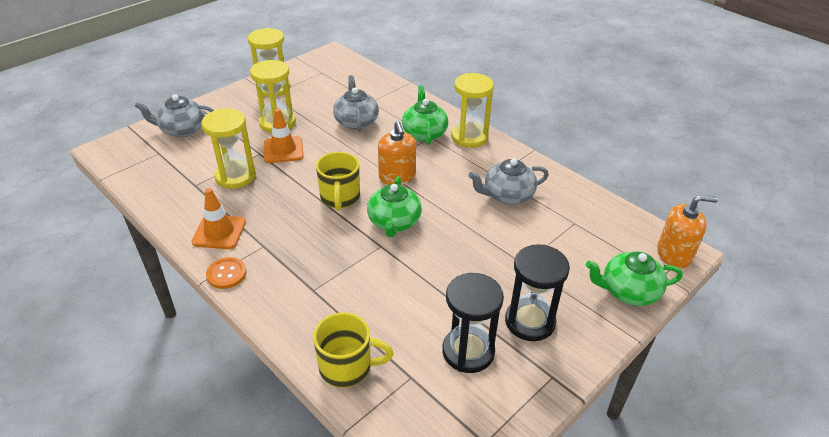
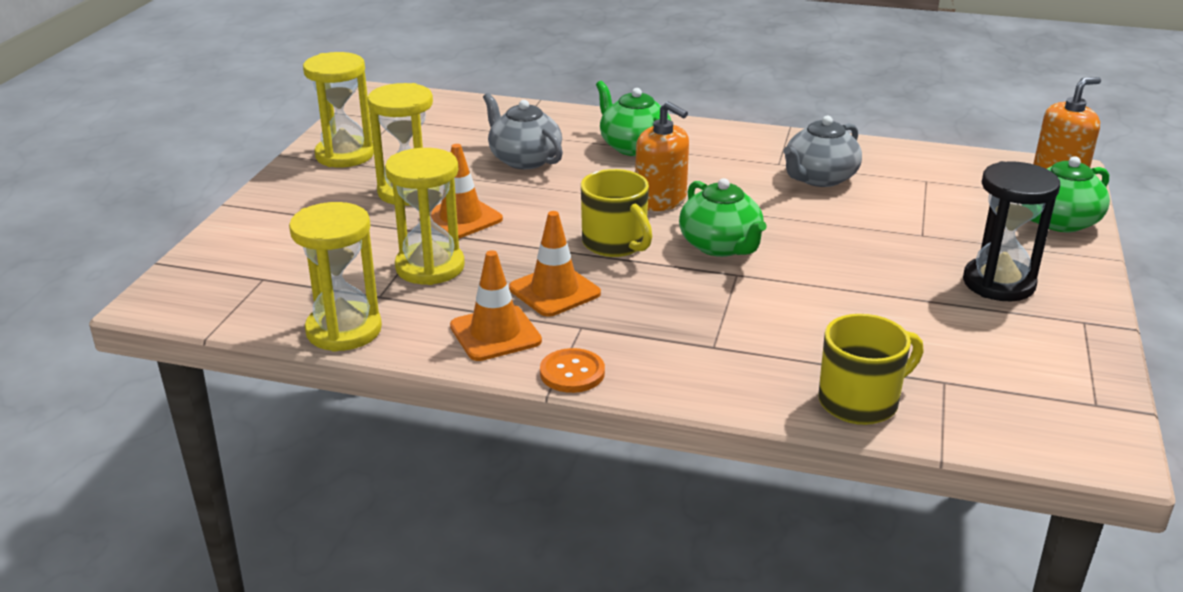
camera: 30 degrees left, 10 degrees down
grey teapot [135,94,214,137] -> none
black hourglass [442,273,504,373] -> none
yellow hourglass [451,73,494,148] -> yellow hourglass moved to [289,202,382,352]
none -> orange traffic cone [509,211,601,317]

